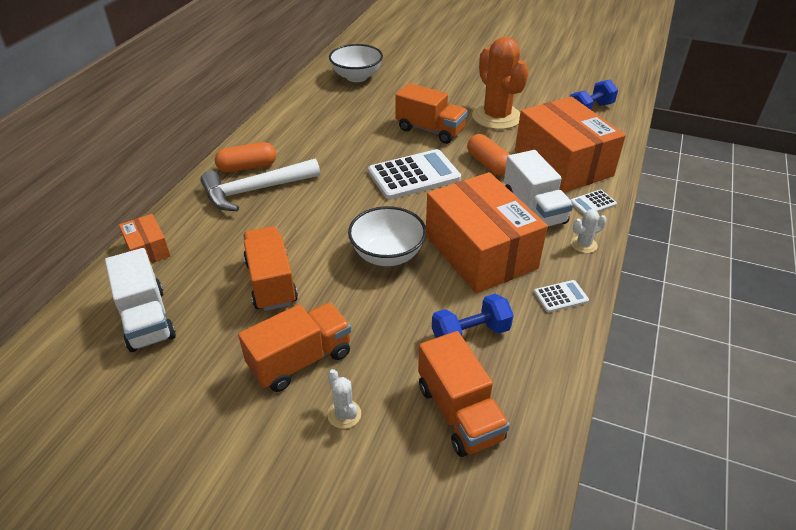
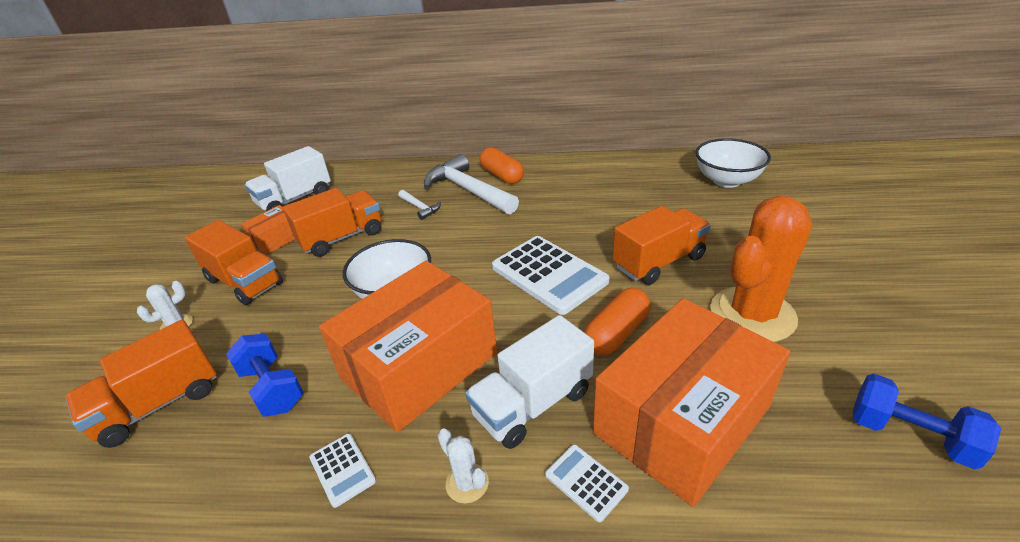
camera: 75 degrees right, 5 degrees down
orange box [119,214,171,263] -> orange box moved to [241,205,295,255]
orange truck [395,83,468,144] -> orange truck turned 135 degrees counterclockwise [613,206,711,285]
none -> white hammer [398,190,441,220]

